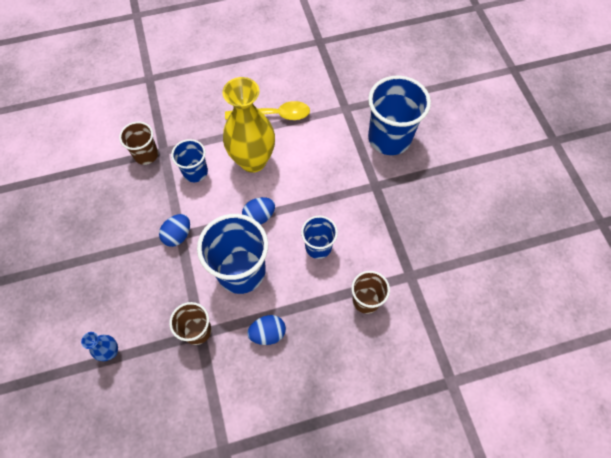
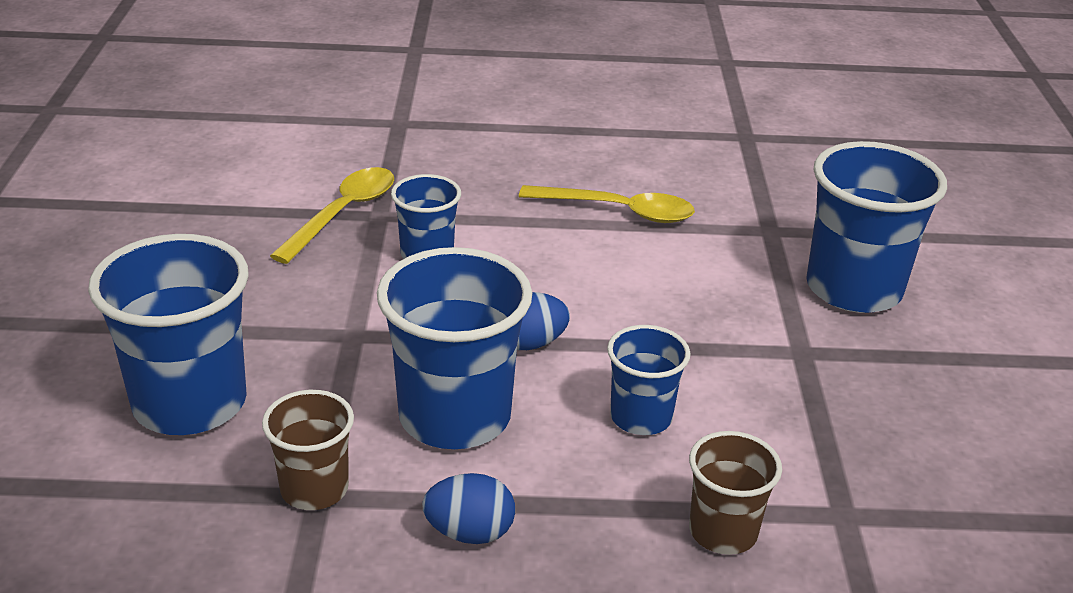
camera: 15 degrees right, 30 degrees down
blue vase [81,332,118,361] -> none
brown cup [119,122,158,165] -> yellow spoon [270,167,394,264]
blue egg [159,214,190,247] -> none
yellow vase [222,77,275,173] -> none
none -> blue cup [88,234,249,435]

